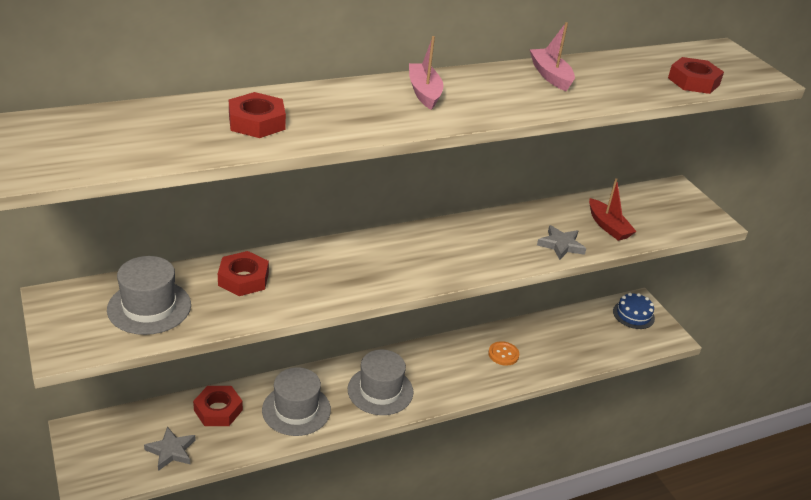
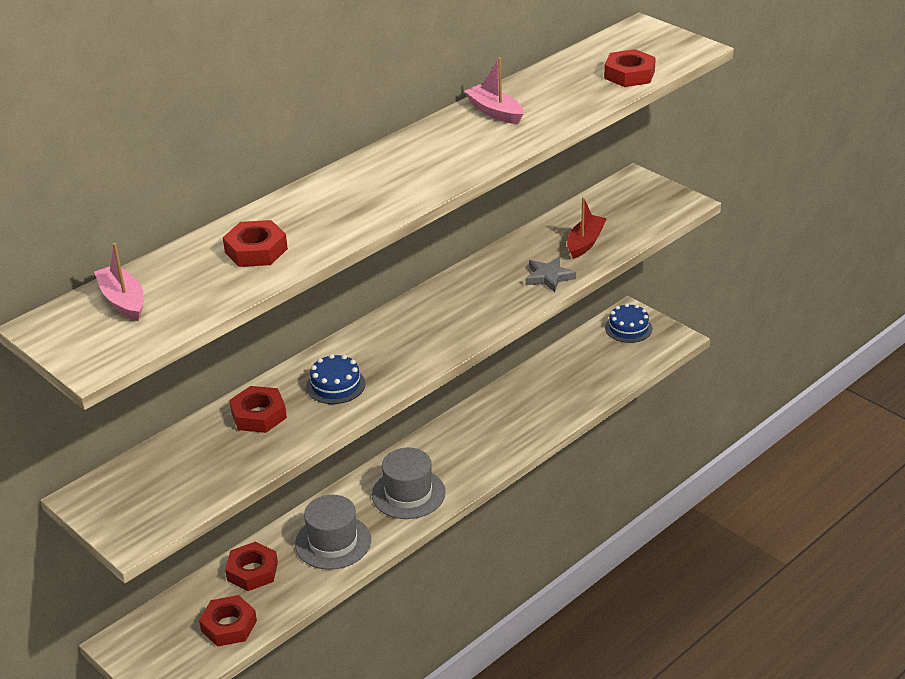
camera: 15 degrees left, 0 degrees up
grey hat [107,256,191,335] -> none
grey star [144,427,196,471] -> red nut [199,595,257,647]
pink boat [409,36,443,110] -> pink boat moved to [94,243,144,321]
orange button [488,341,519,366] -> none
red boat [589,178,637,241] -> red boat turned 105 degrees counterclockwise [567,197,607,259]
none -> blue cake [306,354,365,404]

